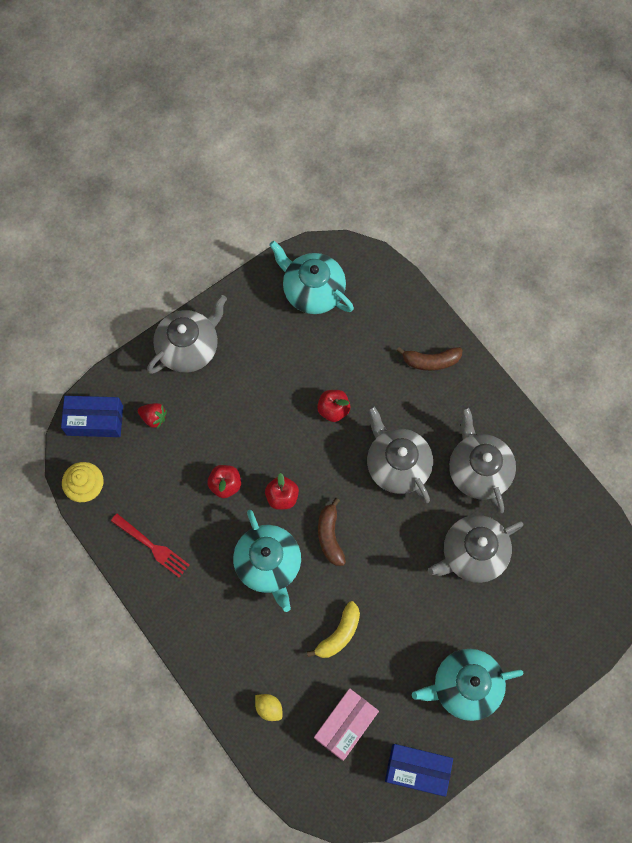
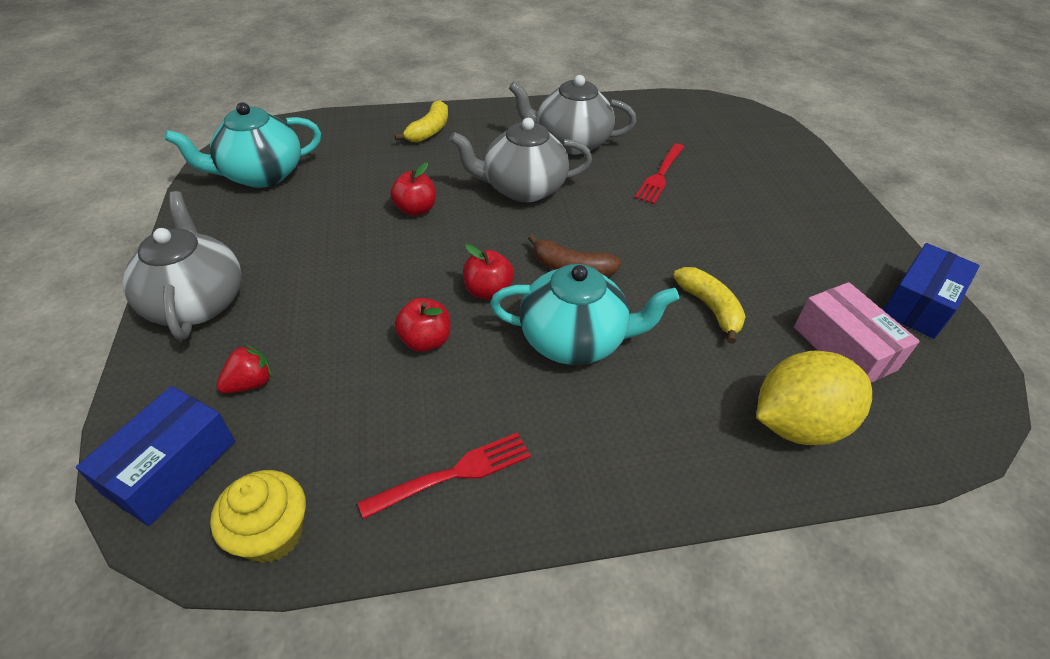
camera: 65 degrees left, 25 degrees down
yellow lemon [255,694,282,721] -> yellow lemon [756,350,872,445], size x2.18
brown banana [396,347,462,371] -> yellow banana [394,100,448,143]
turquoise teapot [412,649,523,721] -> none
grey teapot [428,515,523,583] -> red fork [635,143,684,204]

